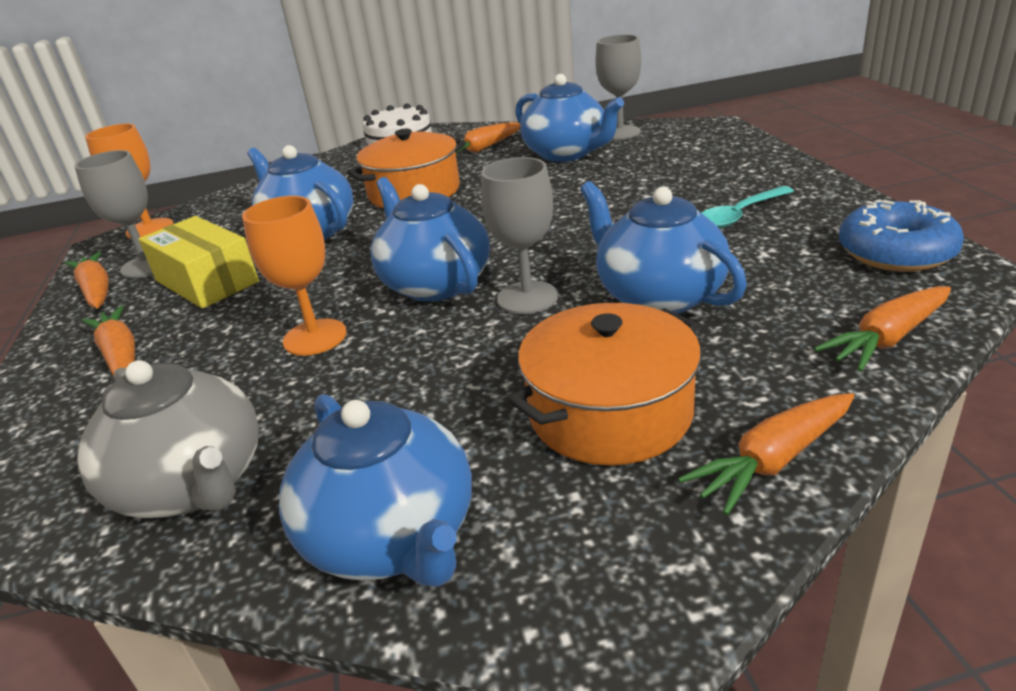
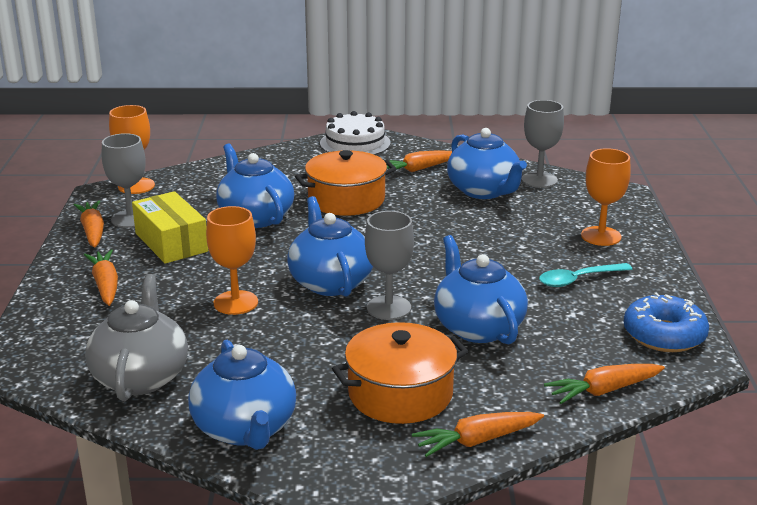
camera: 10 degrees right, 5 degrees down
grey teapot [77,360,259,518] -> grey teapot turned 150 degrees counterclockwise [85,274,188,401]
none -> orange goblet [581,148,631,246]

